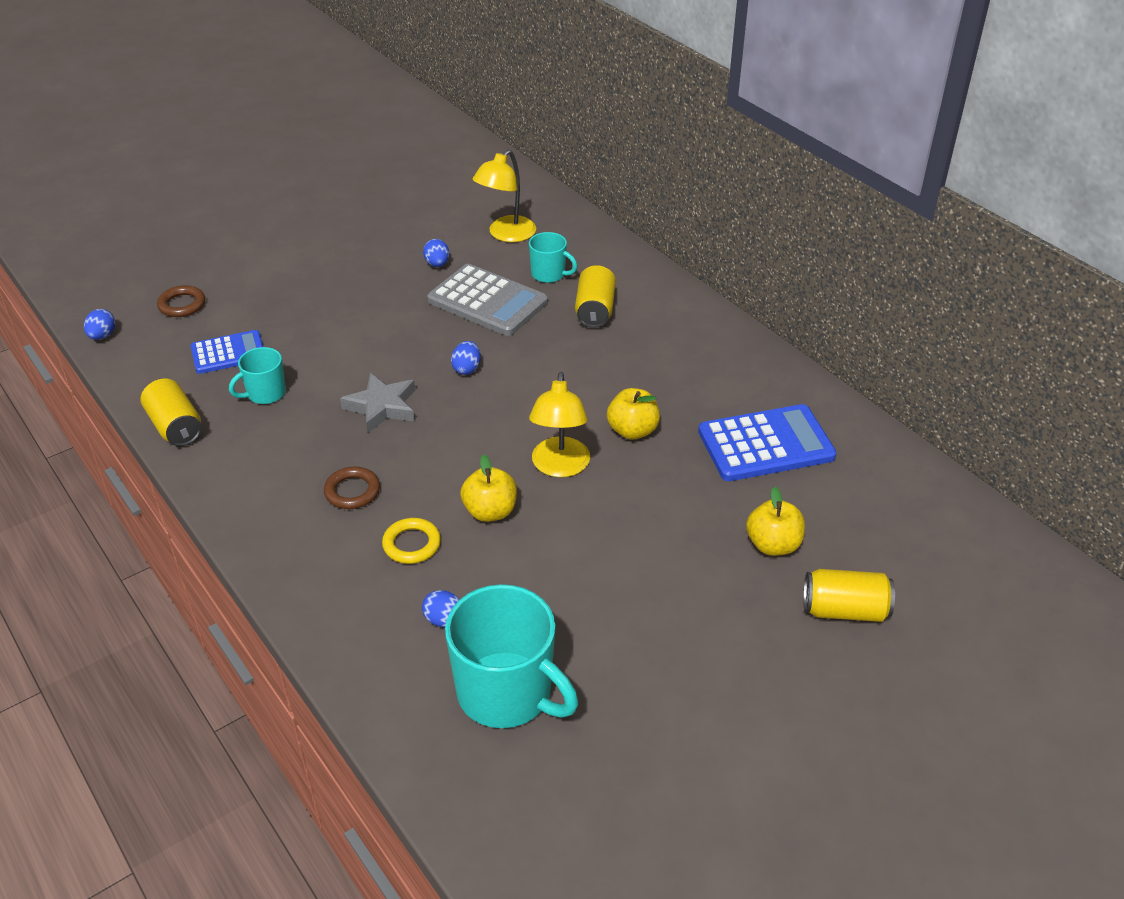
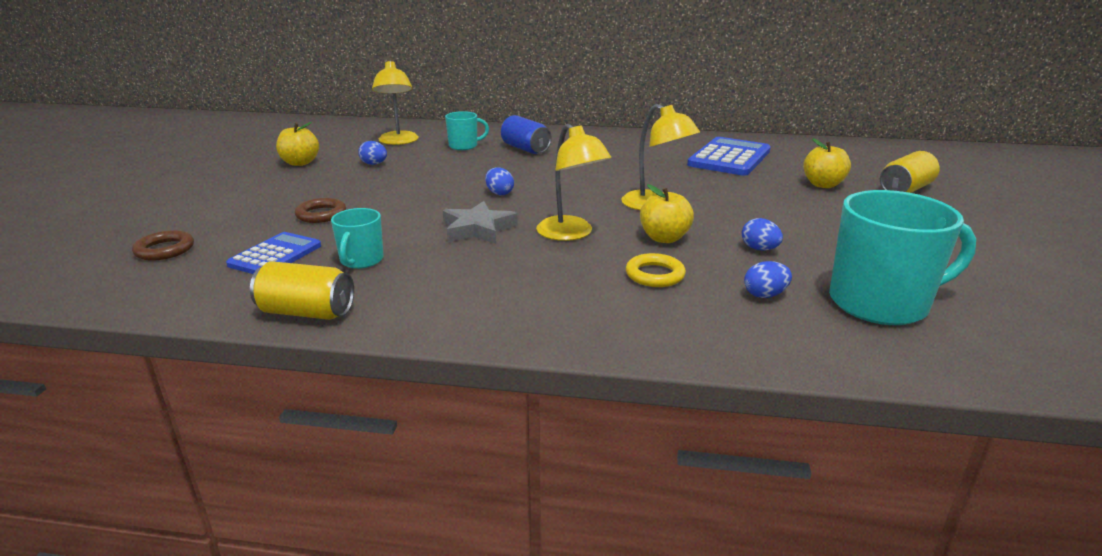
camera: 45 degrees left, 15 degrees down
blue egg [84,309,115,340] -> blue egg moved to [742,218,783,251]
brown ring [324,467,380,509] -> brown ring moved to [295,198,346,223]
grey calculator [427,264,548,336] -> none
yellow can [575,265,616,328] -> blue can [501,115,552,154]
yellow apple [607,388,660,440] -> yellow apple moved to [276,122,319,166]
none -> yellow lamp [536,124,611,241]

